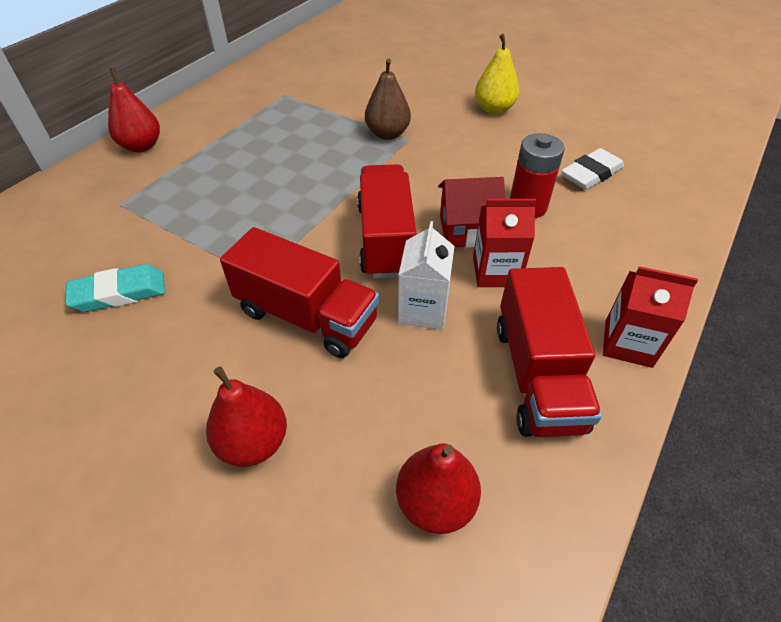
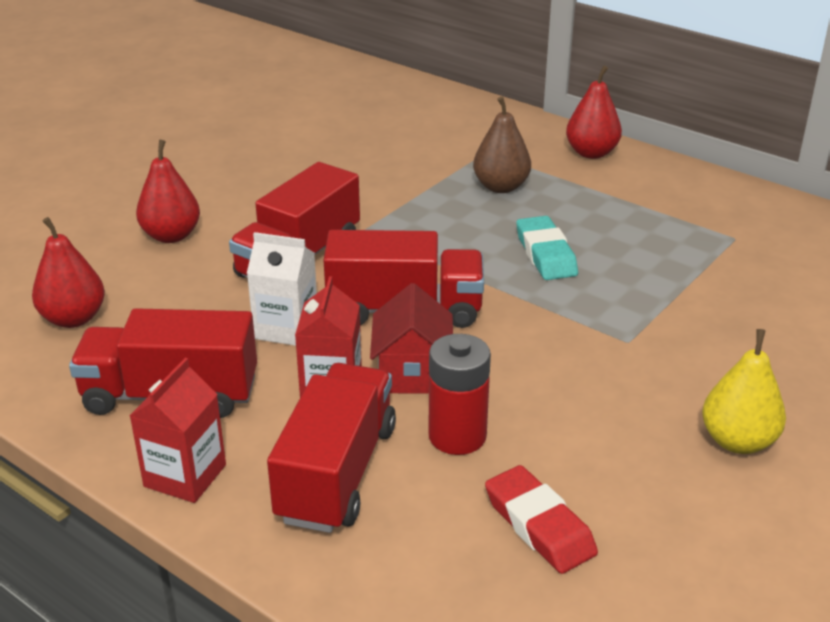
camera: 95 degrees right, 15 degrees down
turquoise eraser [65,264,165,312] -> turquoise eraser moved to [516,216,578,280]
brown pear [365,58,411,140] -> brown pear moved to [473,97,531,193]
white eraser [561,148,624,190] -> red eraser [485,465,598,574]
none -> red truck [267,363,396,533]

